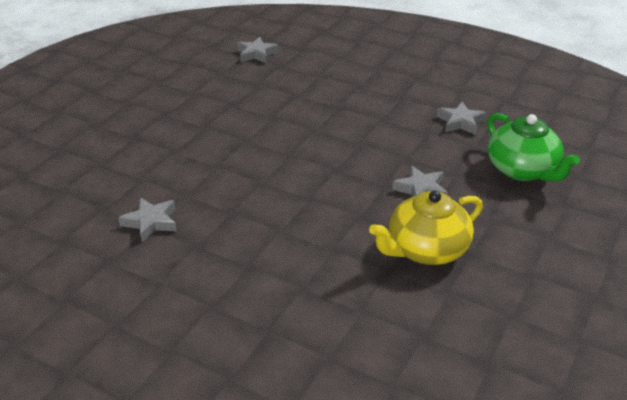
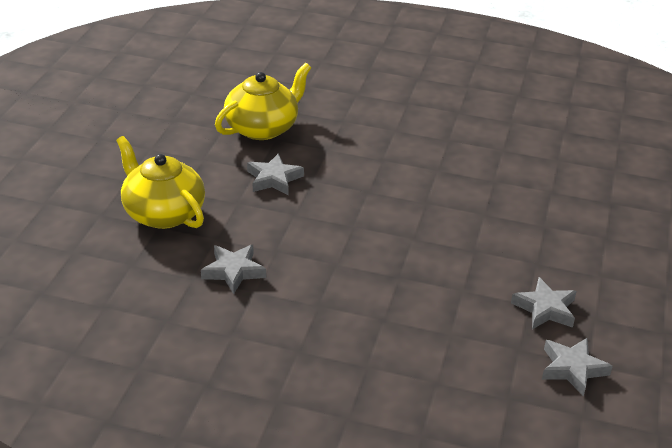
camera: 165 degrees right, 0 degrees up
grey star [118,197,177,242] -> grey star moved to [511,277,577,329]
green teapot [488,113,580,182] -> yellow teapot [116,136,205,229]

